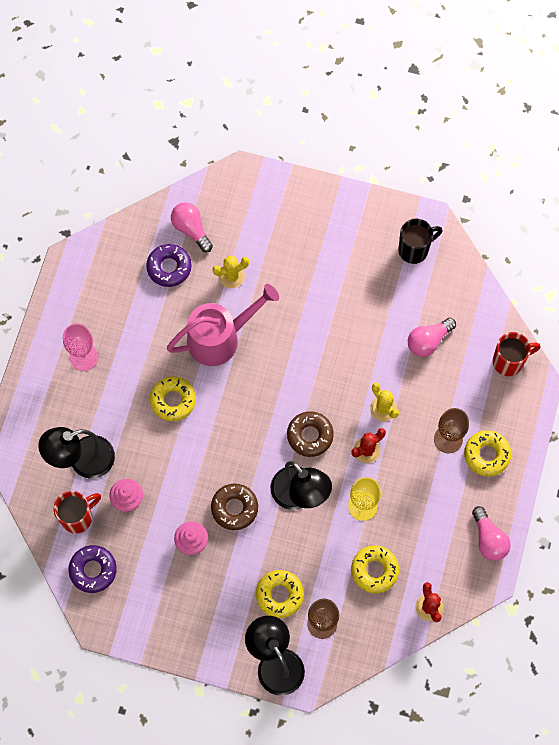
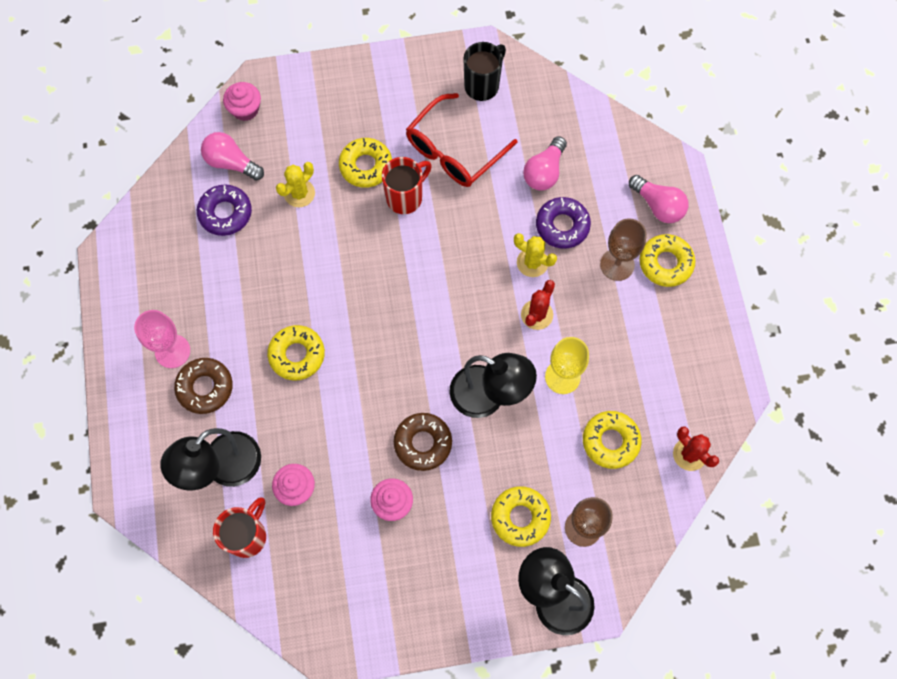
camera: 25 degrees left, 0 degrees up
purple donut [68,545,117,593] -> purple donut moved to [536,197,591,249]
pink watering can [167,284,279,366] -> none
brown donut [287,411,334,457] -> brown donut moved to [174,358,233,414]
pink light bulb [472,506,511,561] -> pink light bulb moved to [629,175,688,223]
red mug [493,332,540,376] -> red mug moved to [382,157,432,214]
none -> pink cupcake [223,82,261,121]
none -> yellow donut [339,138,392,188]
none -> red glasses [406,93,517,187]

